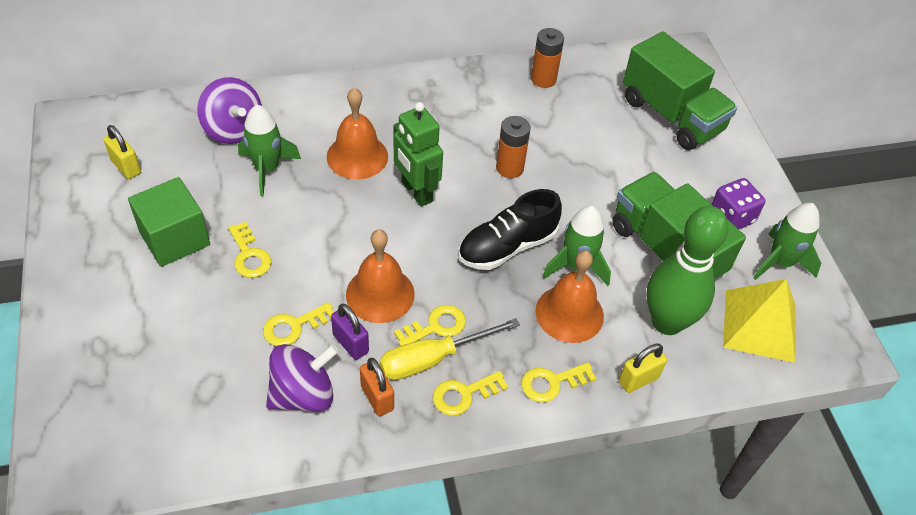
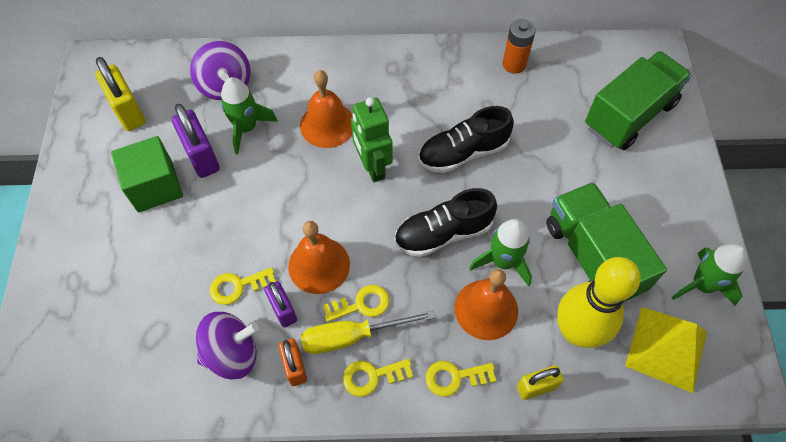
camera: 15 degrees right, 10 degrees up
yellow padlock [104,125,141,179] -> yellow padlock [95,57,146,131], size x1.55
yellow key [228,222,272,278] -> none
orange battery [496,116,531,178] -> black shoe [418,106,514,173]
green truck [623,32,737,150] -> green truck turned 105 degrees counterclockwise [585,51,692,150]
green bowling pin [646,206,729,335] -> yellow bowling pin [557,257,641,348]
purple dice [712,178,765,229] -> none
none -> purple padlock [172,104,220,178]

